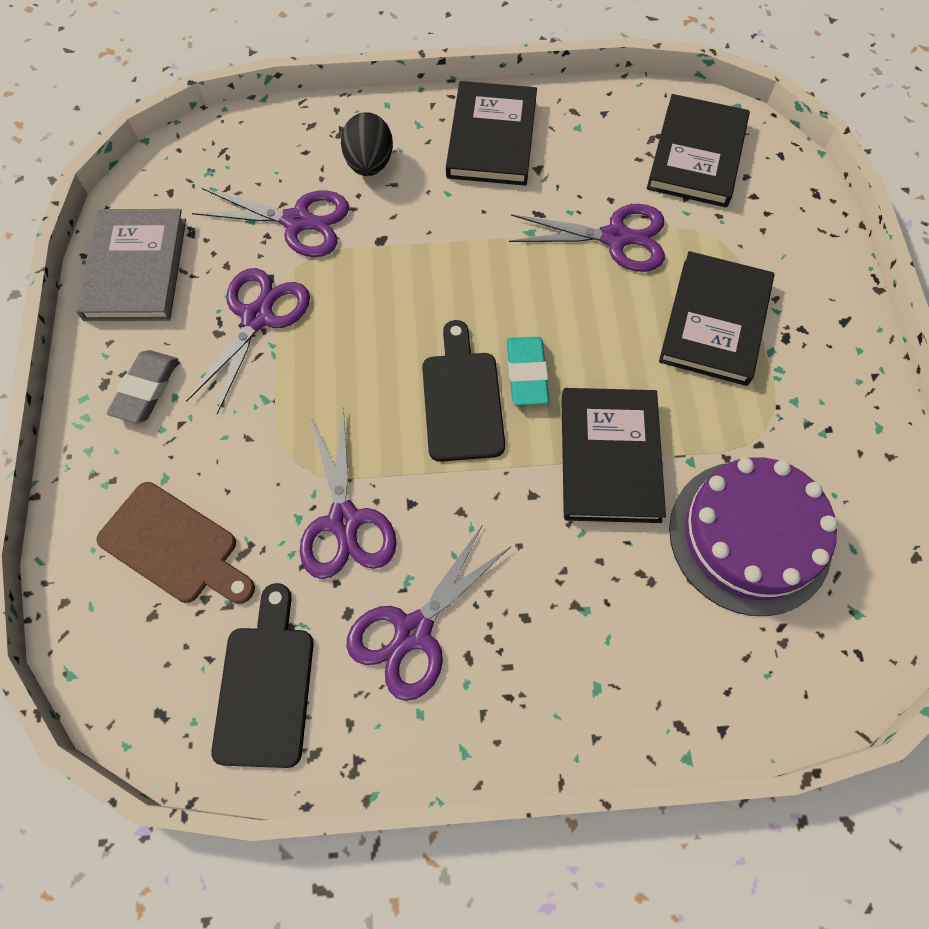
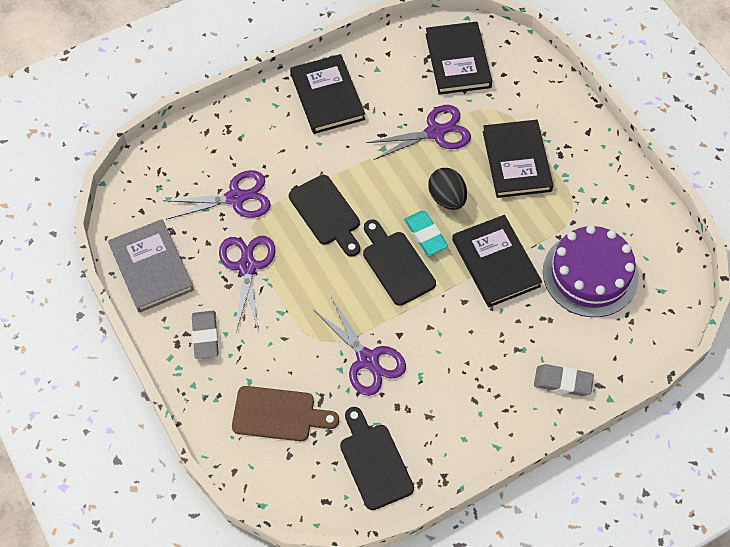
camera: 25 degrees left, 5 degrees down
black egg [341,112,393,176] -> black egg moved to [428,168,467,210]
purple scissors [346,524,510,701] -> none
none -> black cutting board [289,175,360,257]
none -> grey eraser [534,364,594,396]

